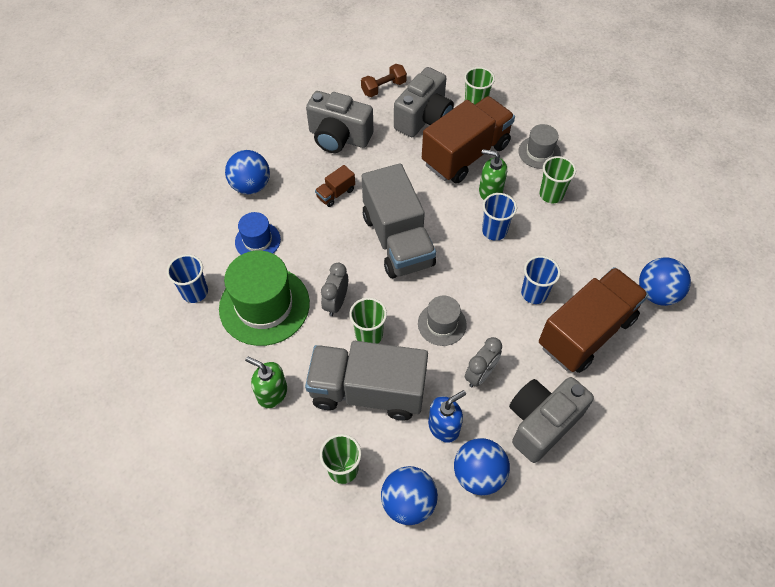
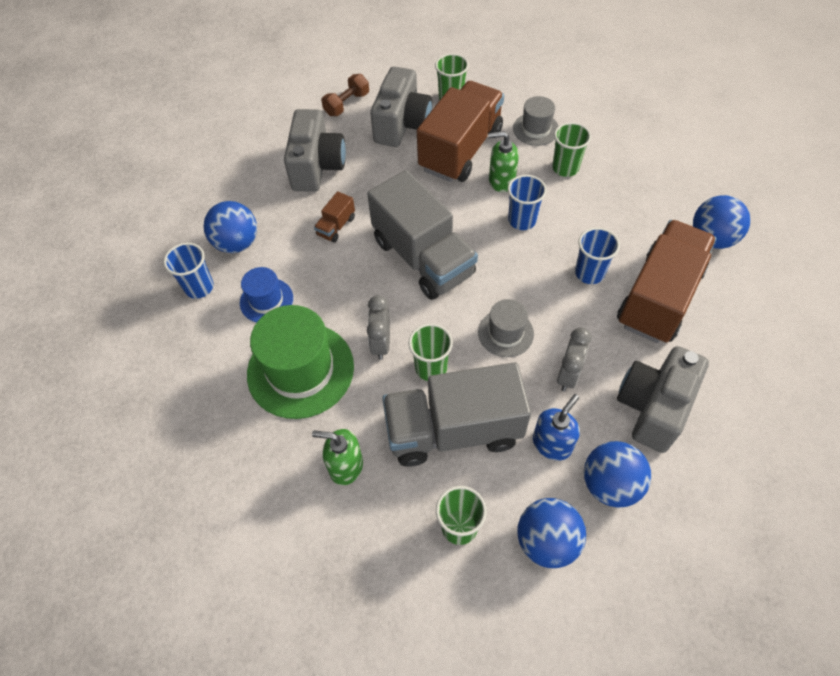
camera: 15 degrees left, 0 degrees up
blue cup [166,254,208,303] -> blue cup moved to [163,243,214,299]
grey camera [306,91,374,153] -> grey camera turned 90 degrees counterclockwise [284,109,346,192]

